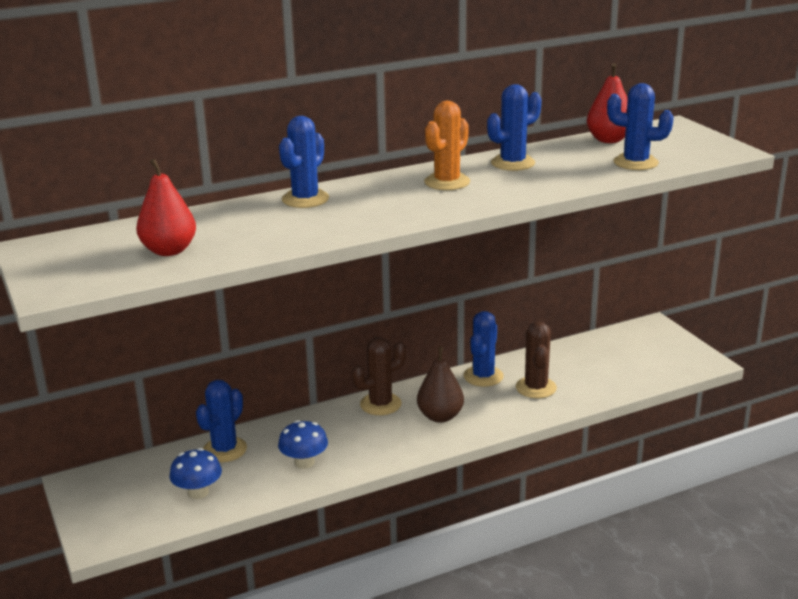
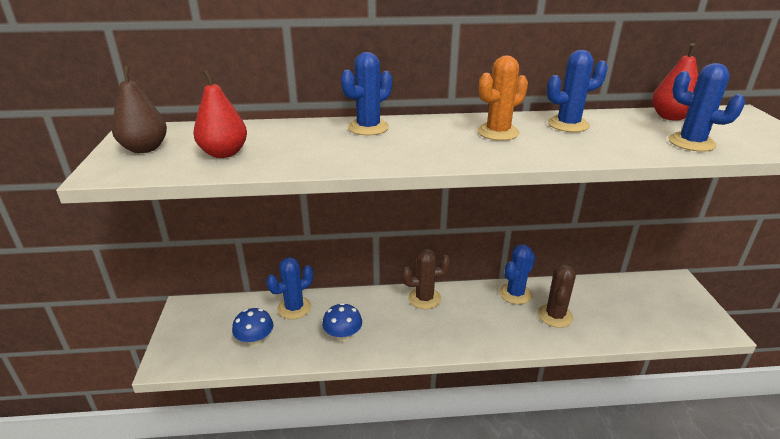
camera: 20 degrees right, 5 degrees up
brown pear [417,347,464,423] -> brown pear moved to [112,65,167,153]

